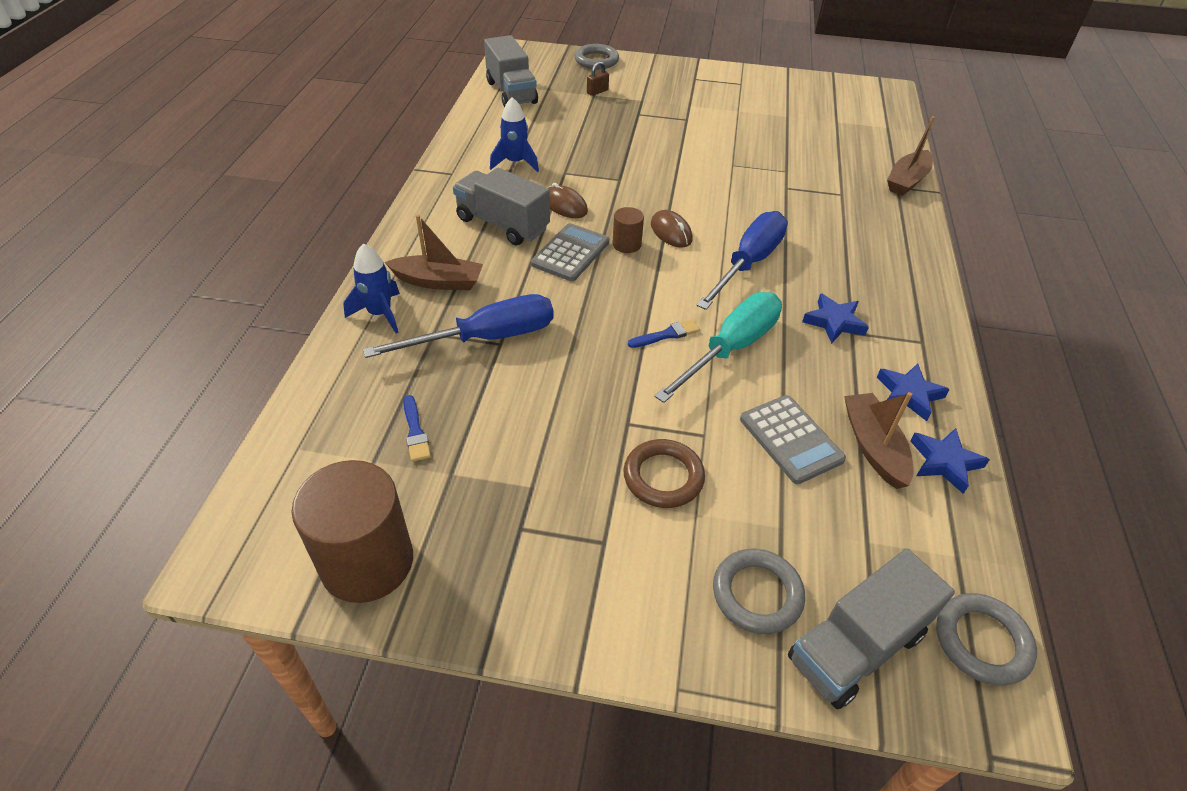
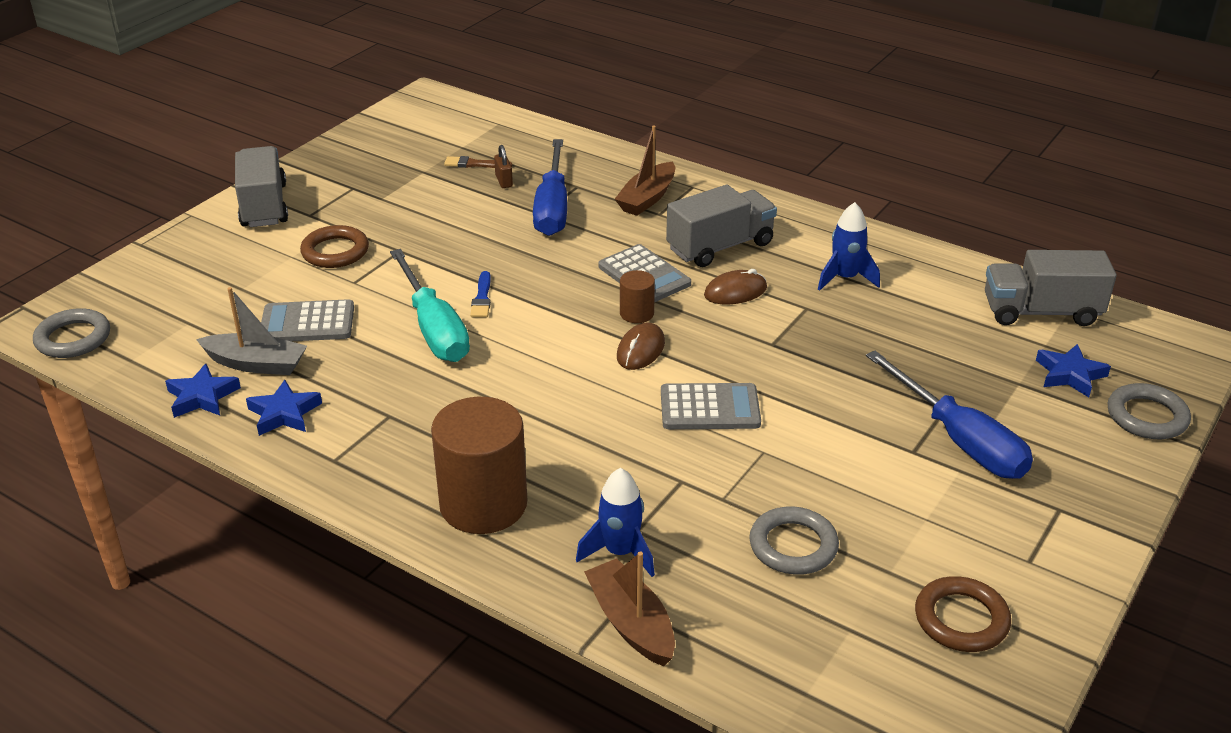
camera: 115 degrees right, 10 degrees down
brown cylinder [292,460,413,603] -> brown cylinder moved to [431,397,527,534]
blue rocket [343,243,400,333] -> blue rocket moved to [576,468,655,577]
blue brush [403,395,431,462] -> brown brush [444,156,512,168]
brown padlock [587,62,609,96] -> brown padlock moved to [494,145,513,188]
brown mouse [651,210,693,248] -> brown mouse turned 60 degrees counterclockwise [617,322,665,370]
blue screwdriver [697,211,788,310] -> blue screwdriver moved to [866,351,1033,479]
grey ring [713,549,805,634] -> grey ring moved to [749,506,839,575]
grey truck [788,549,955,709] -> grey truck moved to [235,146,288,227]
blue star [802,293,869,344] -> blue star moved to [1036,344,1111,397]
brown boat [844,392,913,489] -> grey boat [196,287,307,375]
none -> grey calculator [661,383,761,429]
none -> brown ring [915,576,1011,652]

